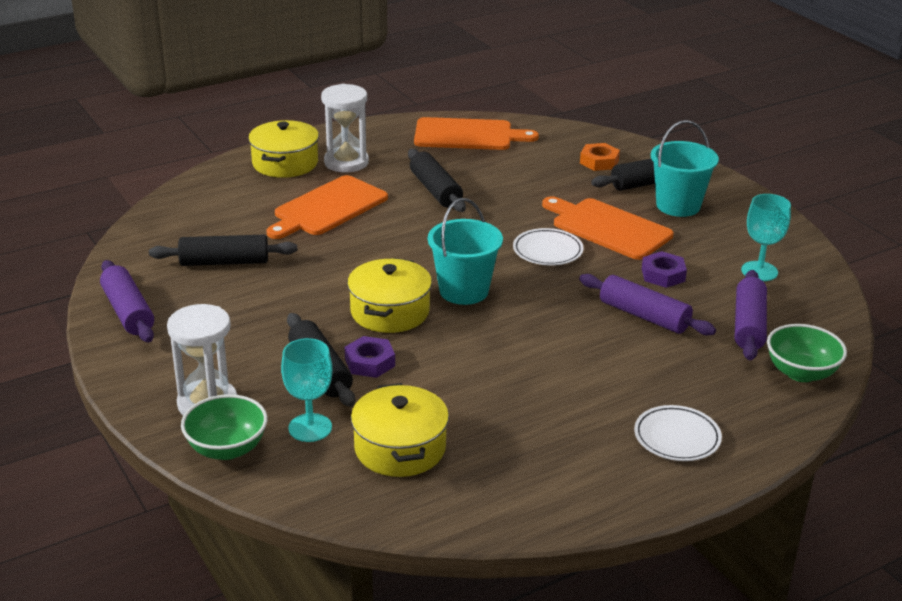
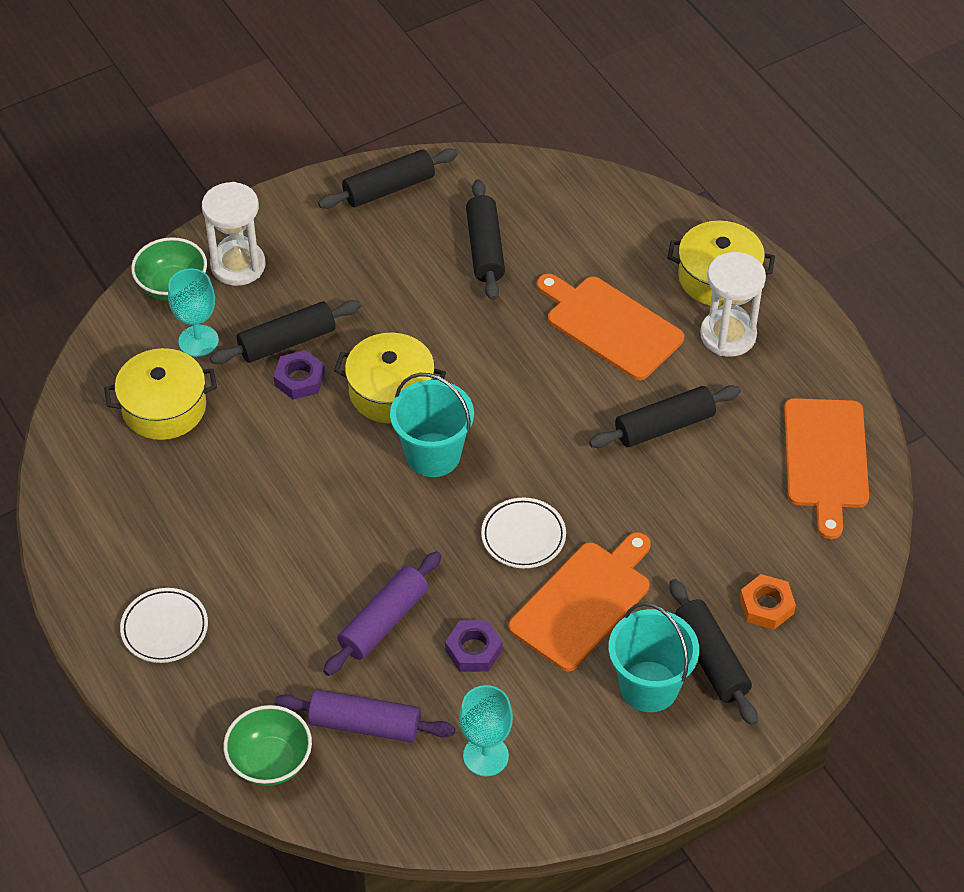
camera: 90 degrees right, 20 degrees up
purple rolling pin [100,260,154,343] -> black rolling pin [318,149,458,209]

